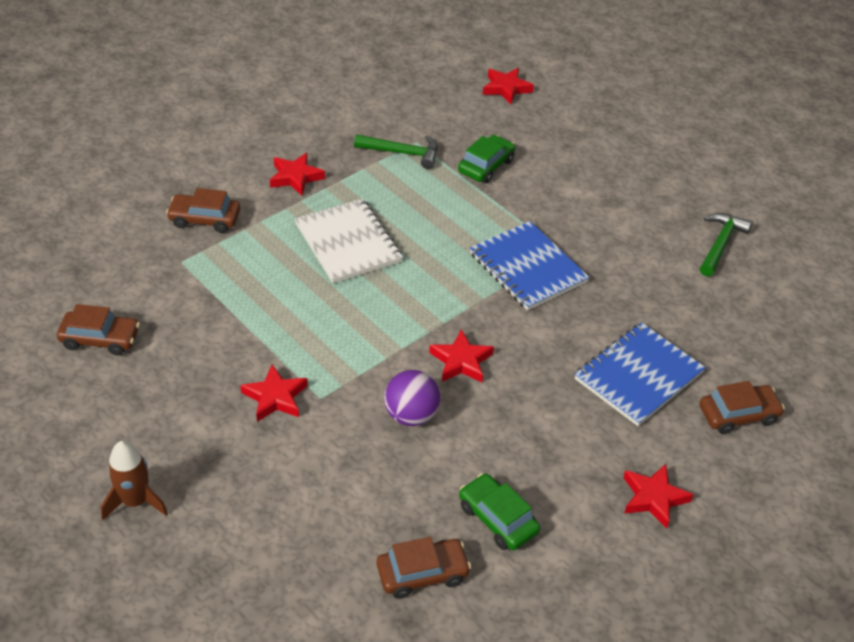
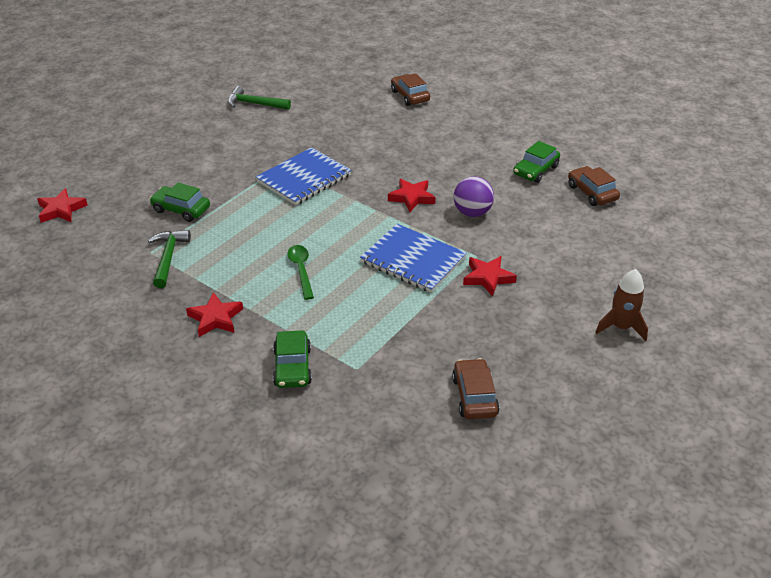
camera: 100 degrees left, 5 degrees down
brown car [166,188,240,233] -> green car [273,330,312,388]
white notebook [295,198,403,283] -> green spoon [287,245,314,300]
blue notebook [574,322,706,426] -> blue notebook moved to [360,224,467,293]
red star [623,464,693,529] -> none

